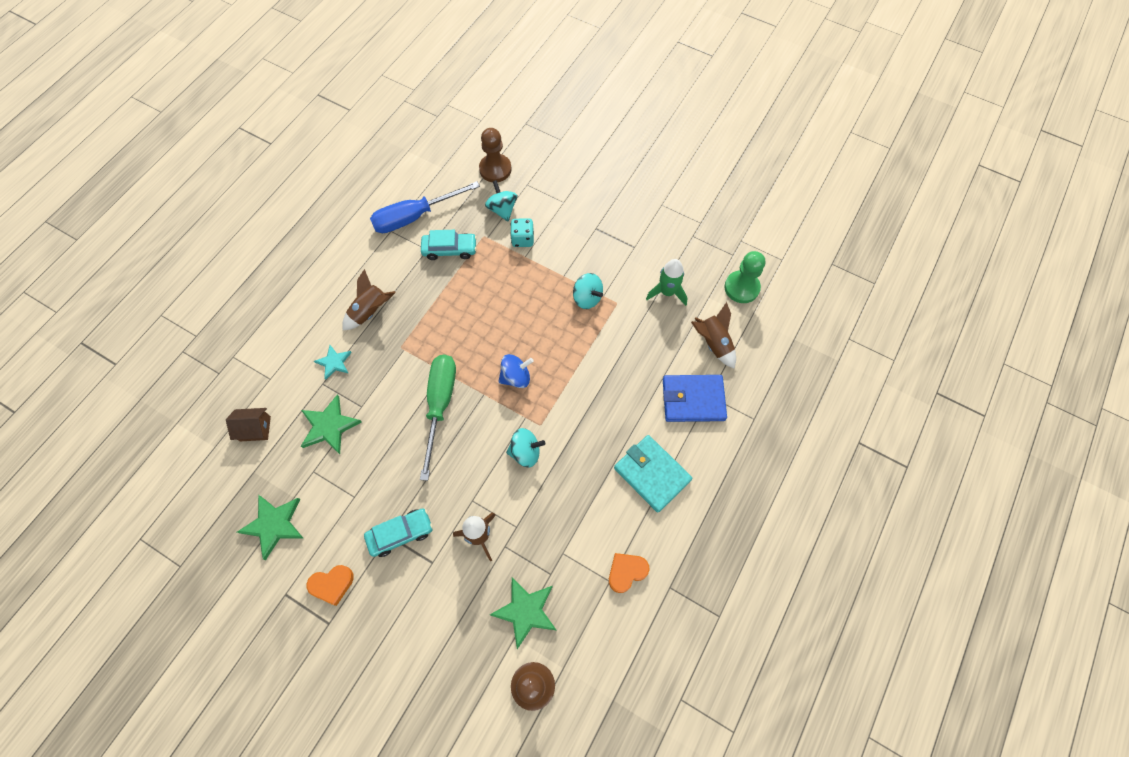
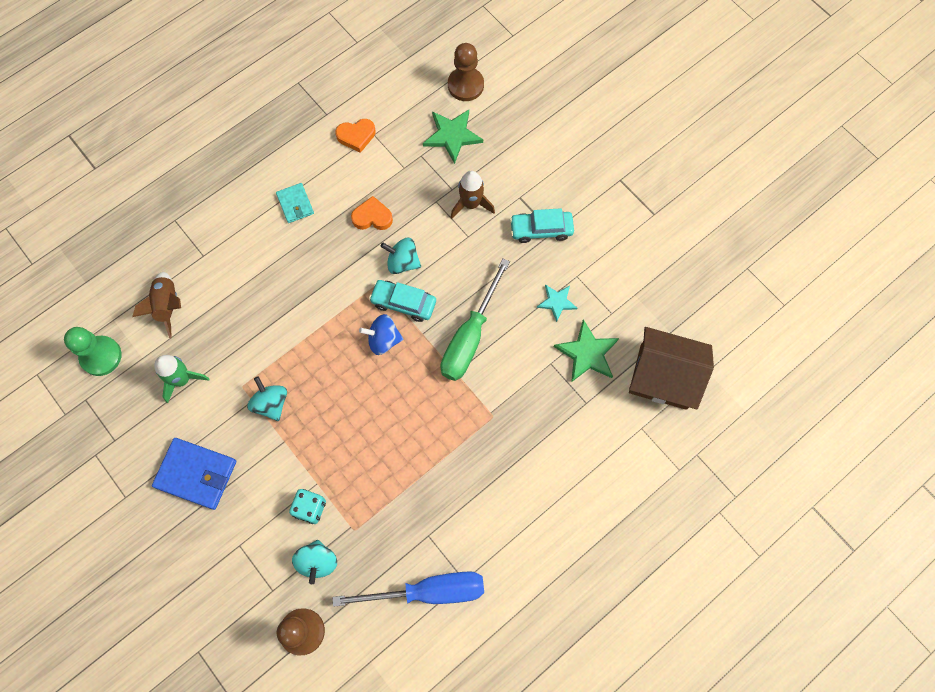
camera: 160 degrees left, 5 degrees up
brown house [226,408,271,441] -> brown house [629,327,714,410], size x1.99
green star [237,495,304,560] -> none
orange heart [307,565,354,606] -> orange heart moved to [351,196,393,230]
turquoise star [314,345,352,380] -> turquoise star moved to [537,285,577,322]
brown rocket [342,269,396,330] -> none
turquoise car [421,230,477,260] -> turquoise car moved to [369,280,436,322]
turquoise wallet [614,435,692,513] -> turquoise wallet [276,183,314,223], size x0.58
blue wallet [663,375,727,422] -> blue wallet moved to [152,438,236,510]

